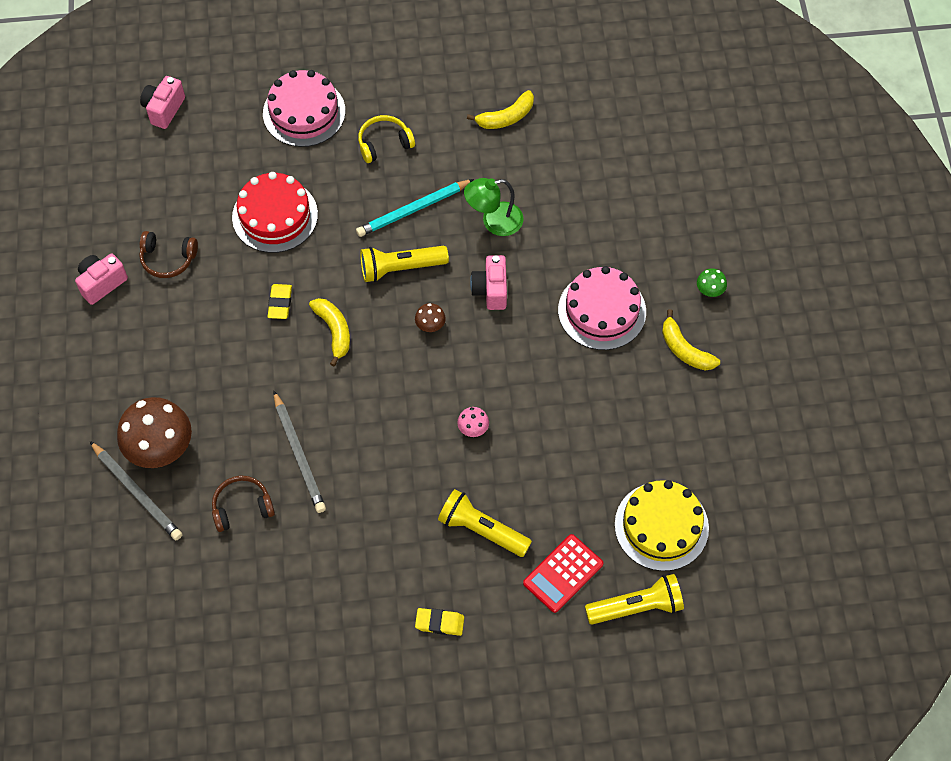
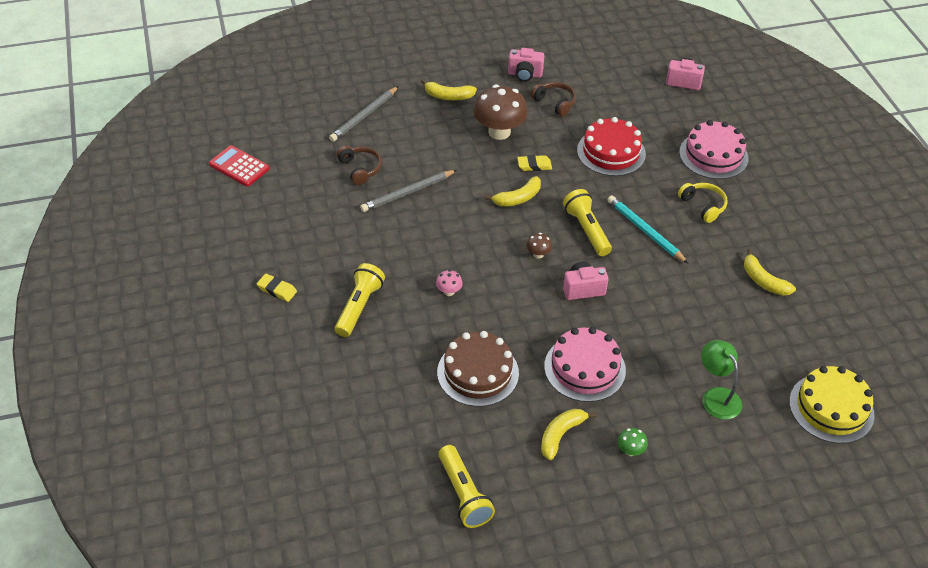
camera: 80 degrees right, 15 degrees down
pink camera [75,254,128,305] -> pink camera turned 150 degrees clockwise [508,48,545,82]
brown mushroom [117,397,192,468] -> brown mushroom moved to [474,85,528,140]
brown headphones [139,231,198,278] -> brown headphones turned 135 degrees clockwise [531,82,576,117]
yellow eraser [415,608,464,636] -> yellow eraser turned 60 degrees counterclockwise [257,274,297,302]
green lamp [464,178,524,236] -> green lamp moved to [701,340,742,420]
red calculator [523,534,603,613] -> red calculator moved to [209,145,270,187]
yellow flashlight [585,574,684,625] -> yellow flashlight moved to [439,445,495,528]
yellow cake [615,480,709,571] -> yellow cake moved to [789,366,875,444]
none -> yellow banana [421,79,477,100]
none -> brown cake [437,331,519,407]

